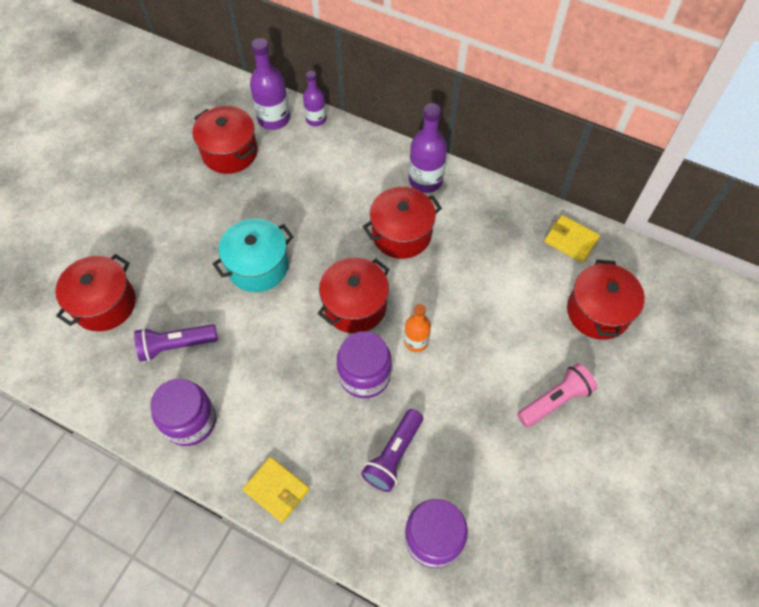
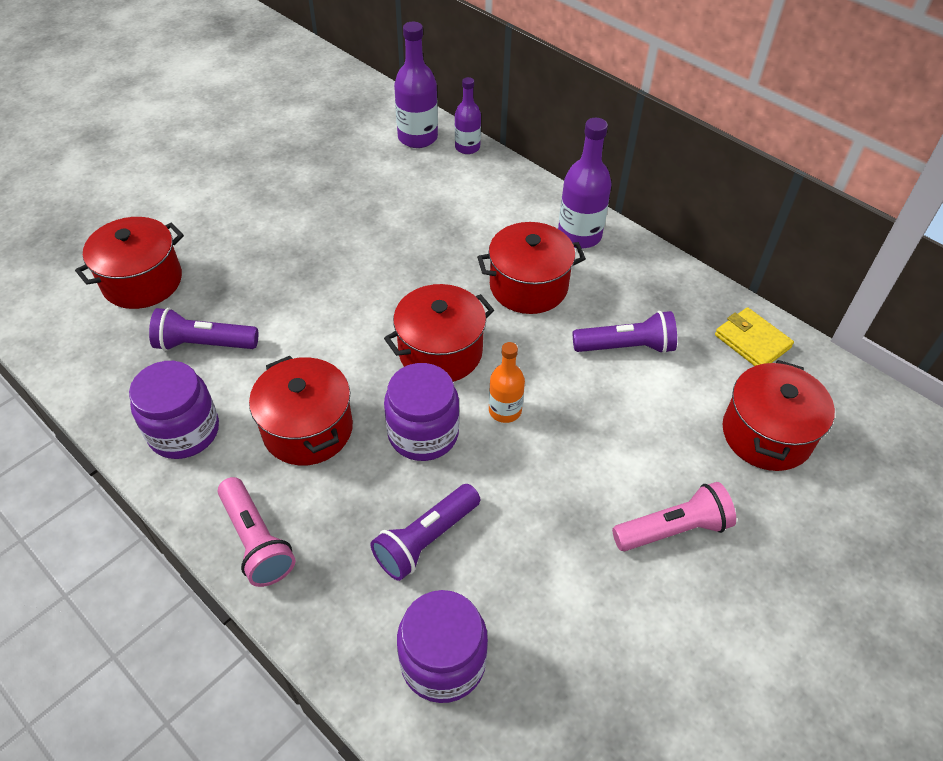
camera: 15 degrees right, 10 degrees down
red pot [192,106,258,174] -> red pot moved to [249,356,353,466]
turquoise pot [213,218,294,292] -> none
yellow wallet [243,457,310,523] -> pink flashlight [218,477,296,587]
none -> purple flashlight [573,311,677,354]

